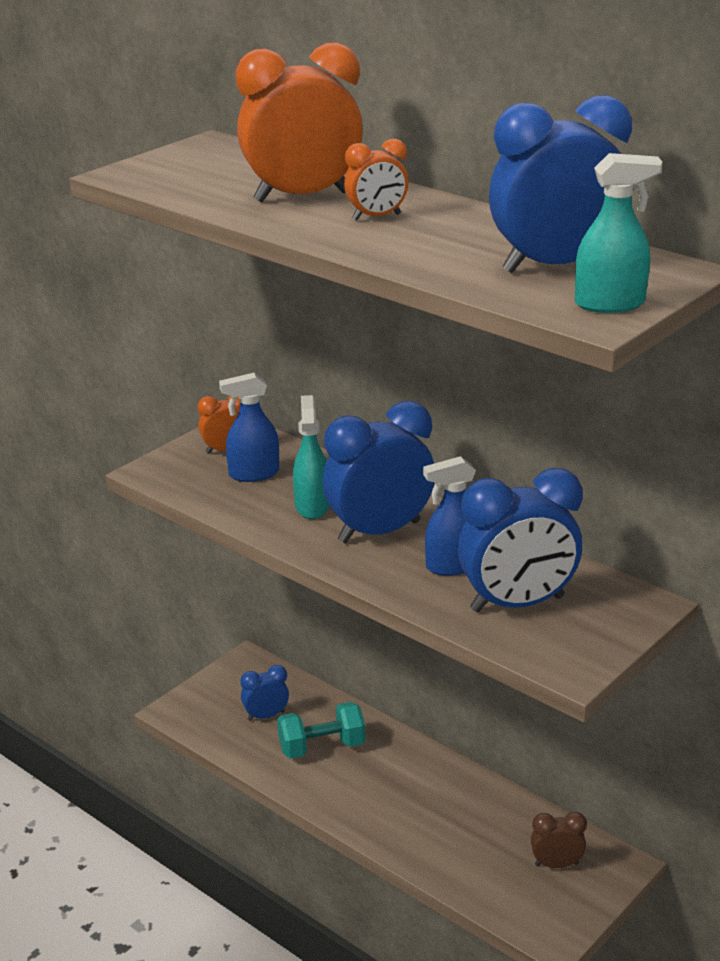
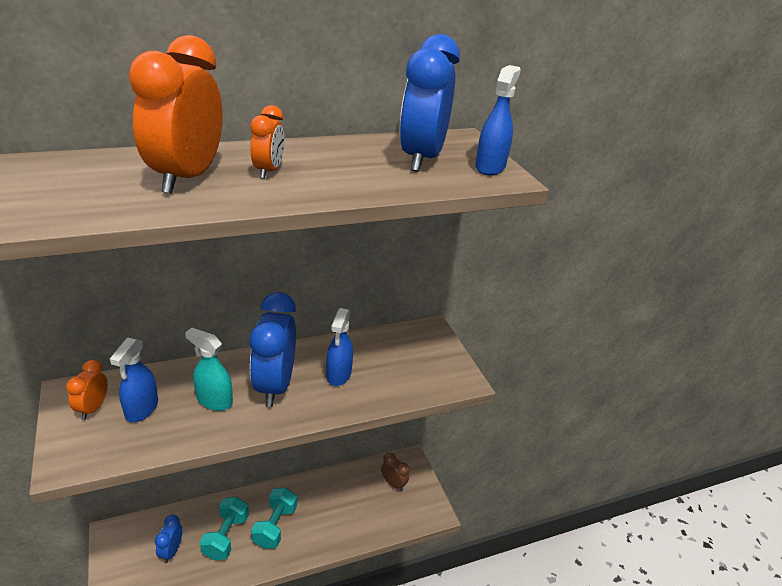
camera: 65 degrees left, 5 degrees up
blue clock [458,468,583,612] -> none
brown clock [531,812,587,868] -> brown clock turned 105 degrees clockwise [381,453,409,491]
turquoise spray bottle [575,153,662,313] -> blue spray bottle [475,65,521,175]
none -> turquoise dumbbell [251,488,297,549]

